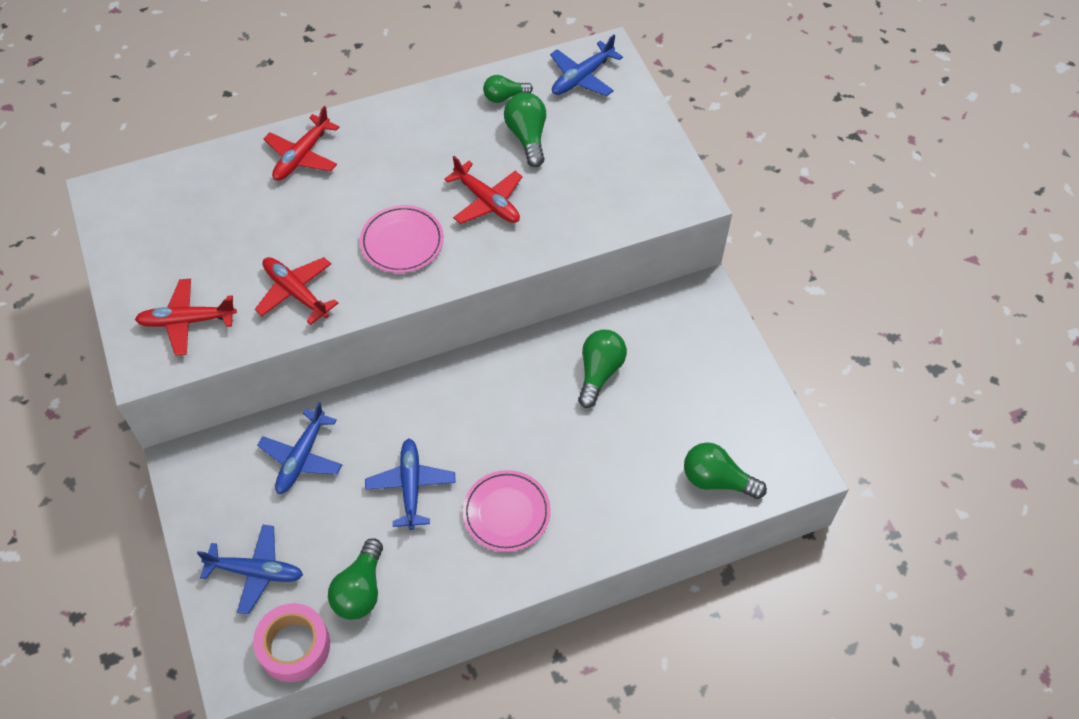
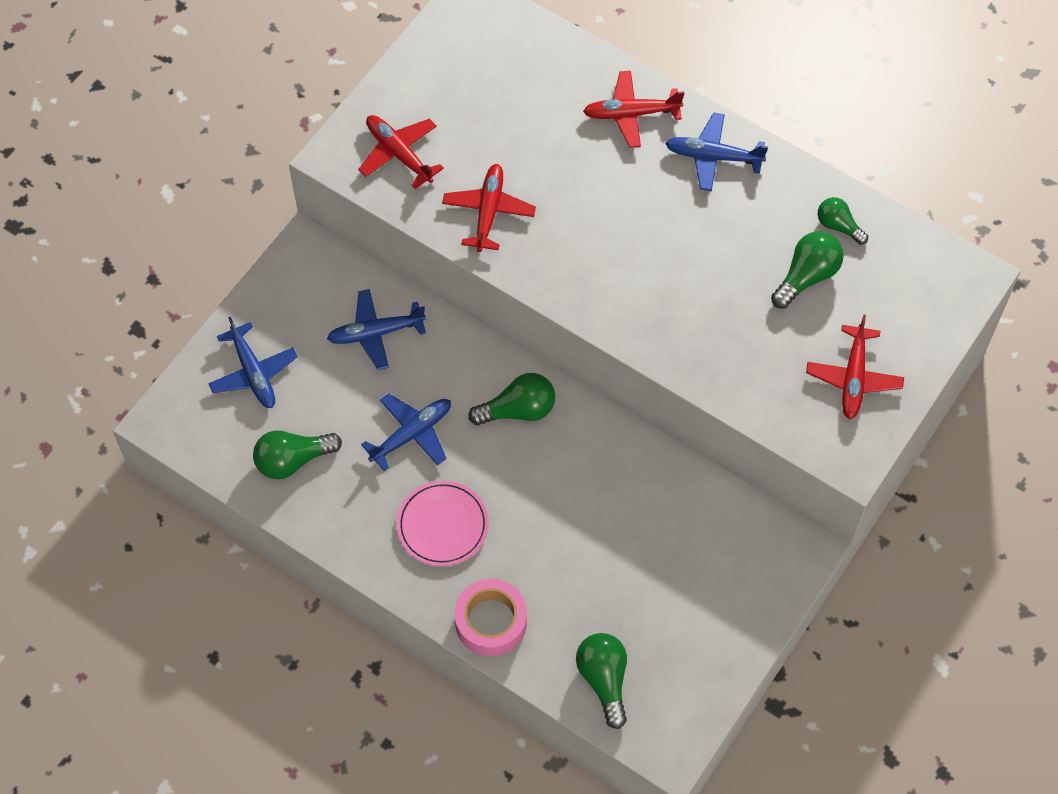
camera: 55 degrees right, 5 degrees up
pink tape [253,603,330,682] -> pink tape moved to [454,579,527,656]
pink plate [360,205,444,273] -> none
red plane [444,156,522,224] -> red plane moved to [806,315,904,419]
blue plane [550,35,623,96] -> blue plane moved to [665,112,768,191]
green light bulb [578,330,627,408] -> green light bulb moved to [468,373,555,426]

